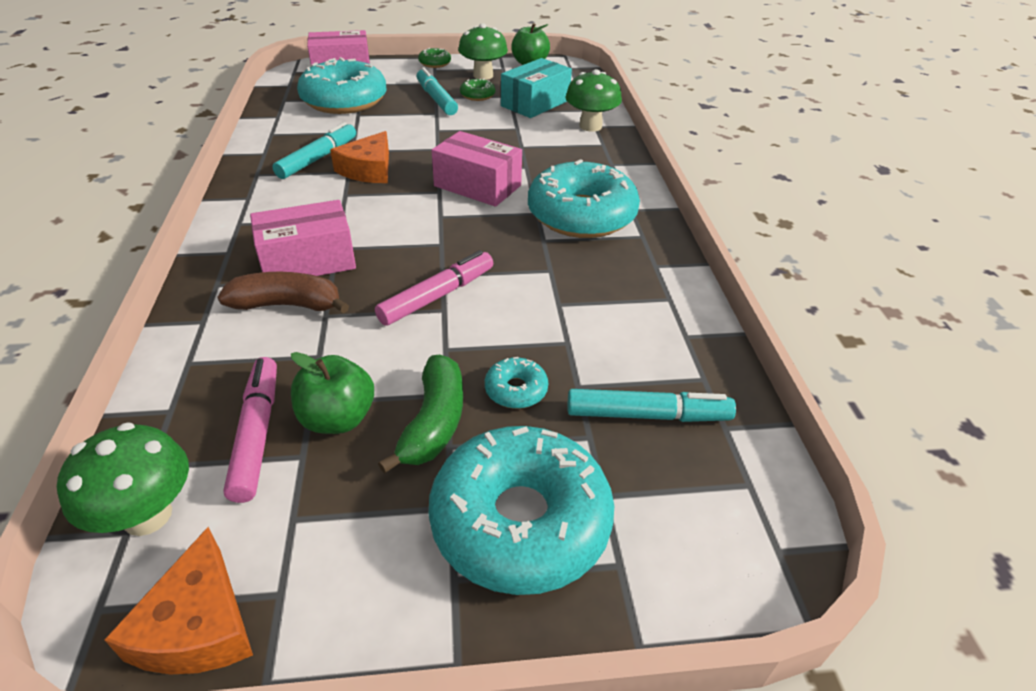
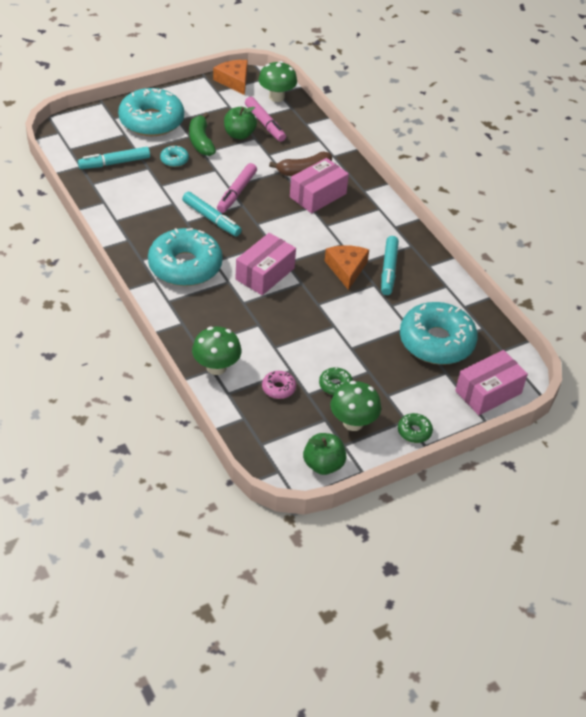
camera: 155 degrees right, 5 degrees up
turquoise marker [416,67,458,115] -> turquoise marker moved to [182,192,242,236]
pink box [432,131,522,207] -> pink box turned 60 degrees counterclockwise [236,233,296,295]
turquoise box [501,58,572,118] -> pink donut [262,371,296,399]

